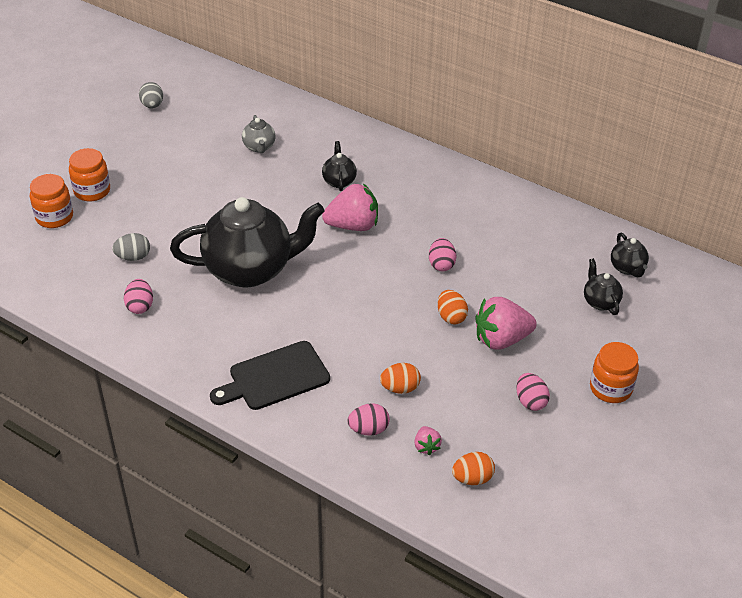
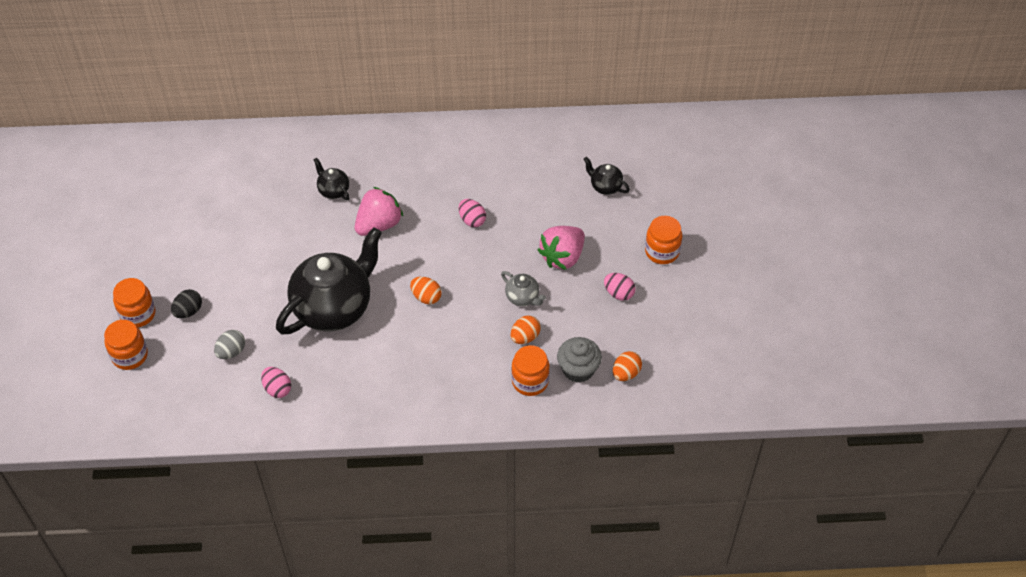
camera: 35 degrees left, 10 degrees up
grey egg [139,82,163,108] -> none
black cutting board [210,341,330,410] -> none
grey teapot [242,115,275,153] -> grey teapot moved to [501,271,546,306]
pink egg [348,403,390,436] -> orange jar [511,345,550,396]
pink strawberry [414,426,442,455] -> grey cupcake [557,337,602,383]
orange egg [438,290,468,324] -> orange egg moved to [410,277,442,304]
black teapot [611,233,649,277] -> none
none -> black egg [171,289,202,318]

